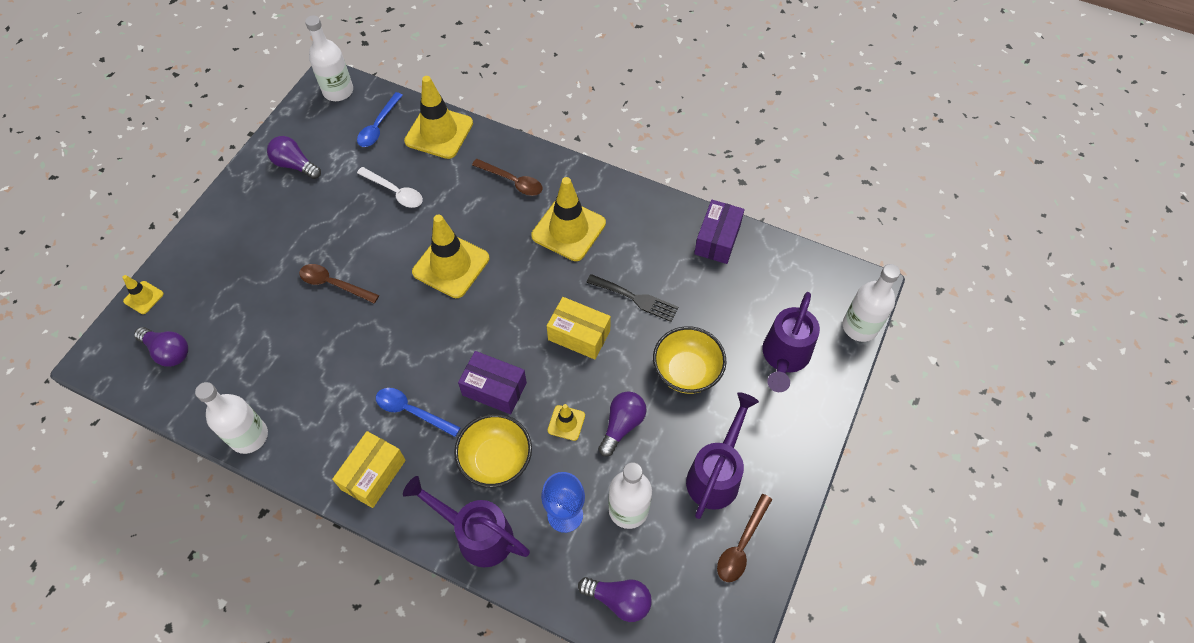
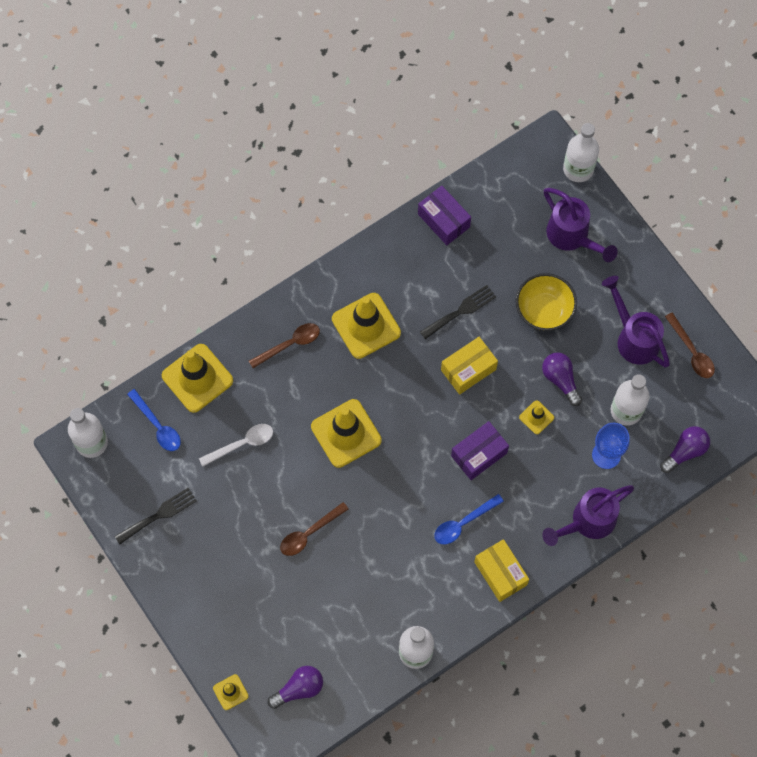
camera: 60 degrees left, 10 degrees up
purple light bulb [267,136,321,179] -> black fork [115,488,197,544]
yellow bowl [454,414,532,488] -> none

